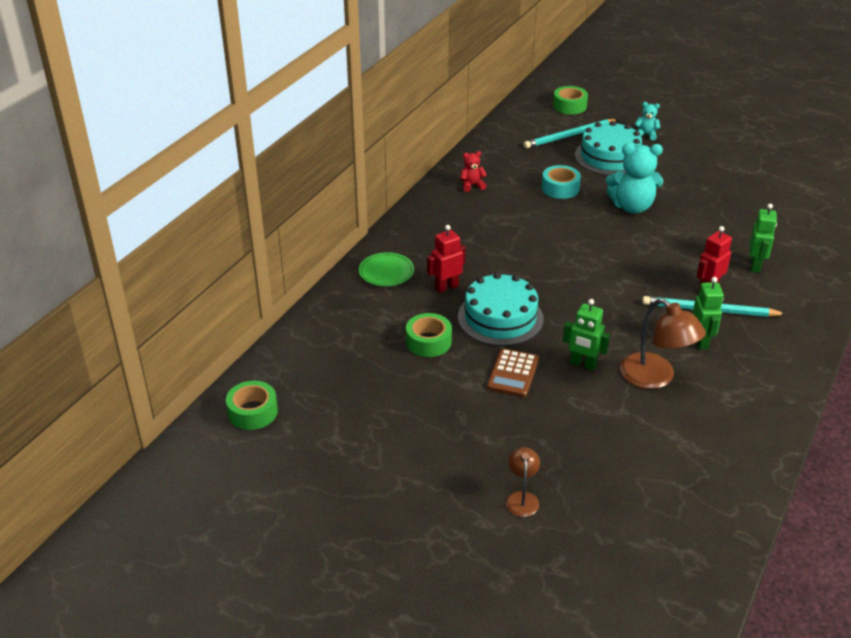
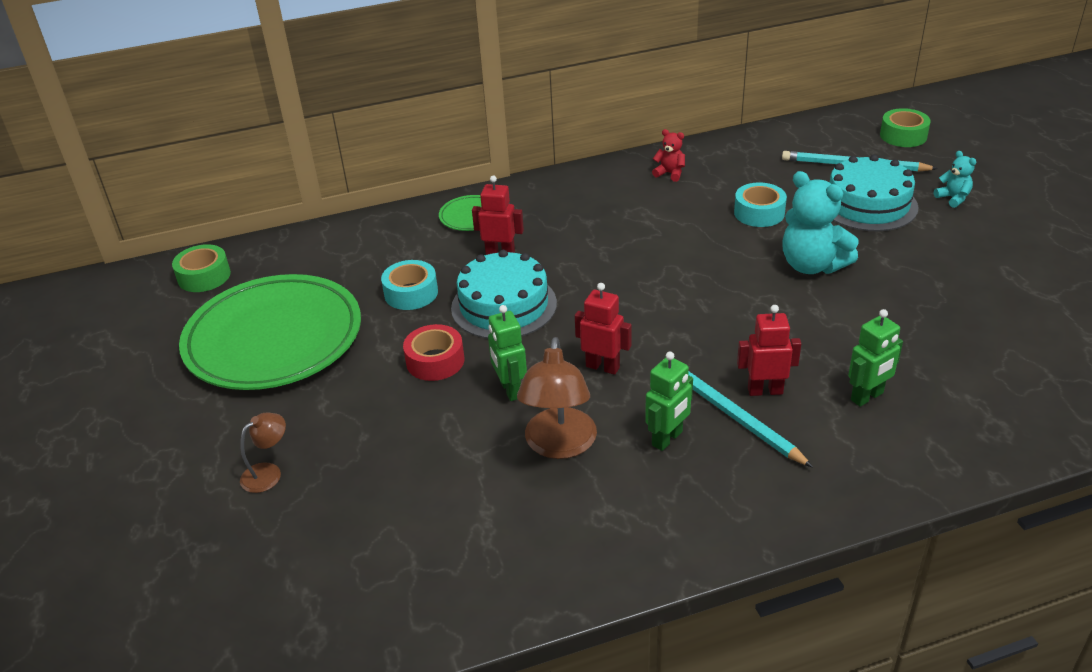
camera: 45 degrees right, 0 degrees up
green tape [406,313,452,357] -> turquoise tape [381,260,438,310]
brown calculator [487,348,539,397] -> red tape [403,324,464,381]
none -> green plate [179,274,361,390]
none -> red robot [575,283,632,375]

